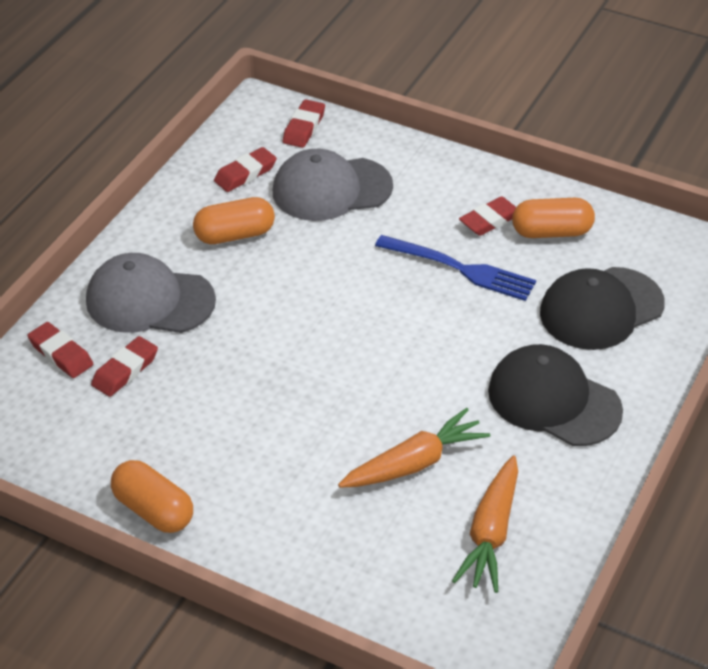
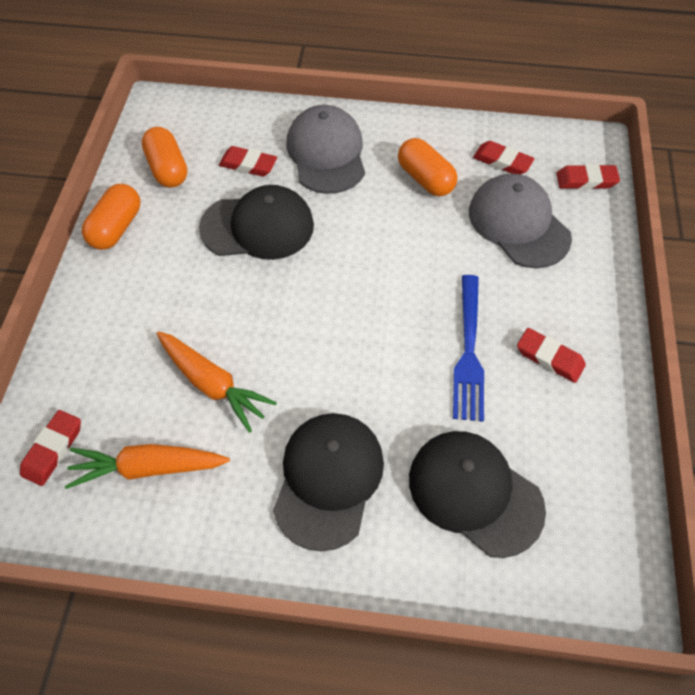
camera: 70 degrees right, 15 degrees up
red eraser [28,322,93,378] -> red eraser moved to [20,410,81,486]
orange capsule [512,198,595,238] -> orange capsule moved to [142,127,187,188]
none -> black cap [199,185,314,260]

